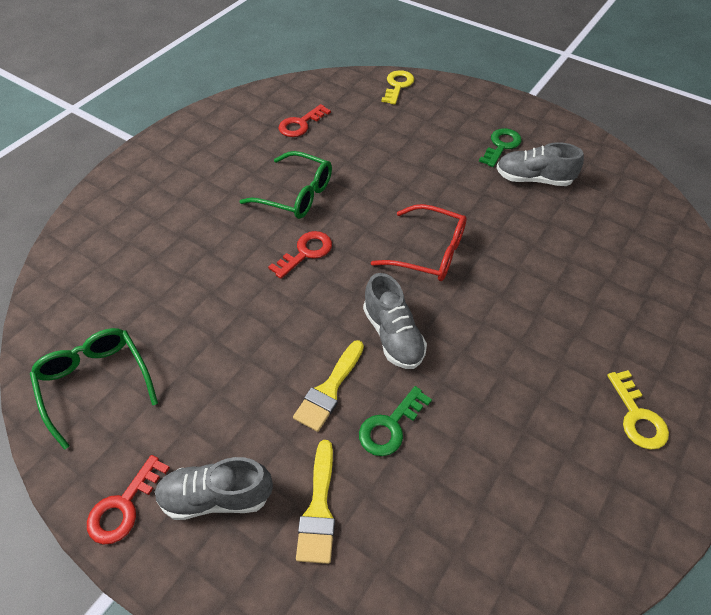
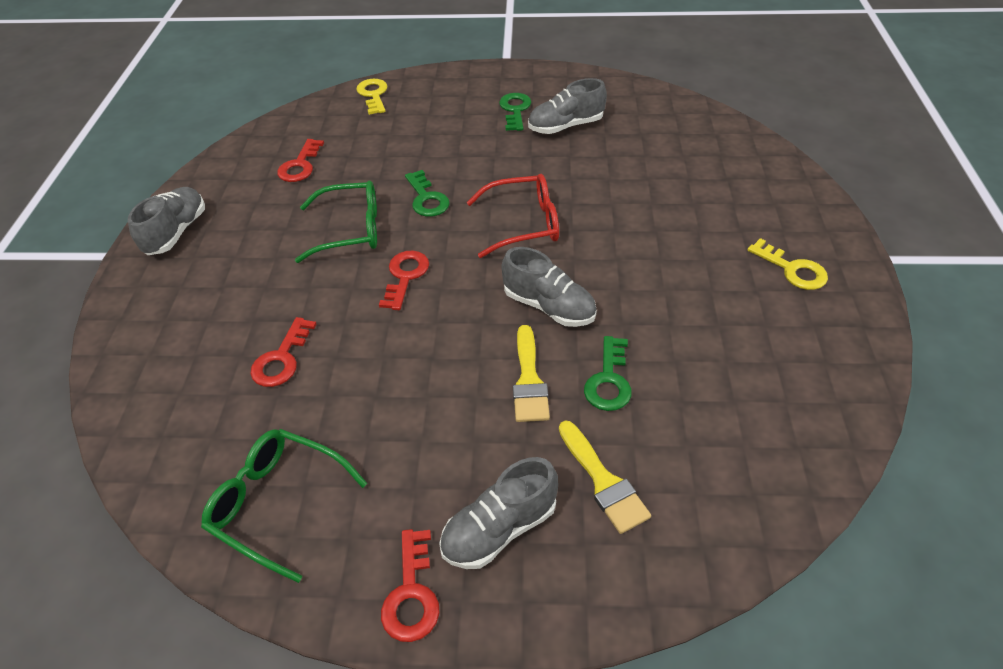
camera: 30 degrees left, 5 degrees down
none -> grey shoe [128,187,205,255]
none -> red key [250,317,317,387]
none -> green key [405,170,450,217]

